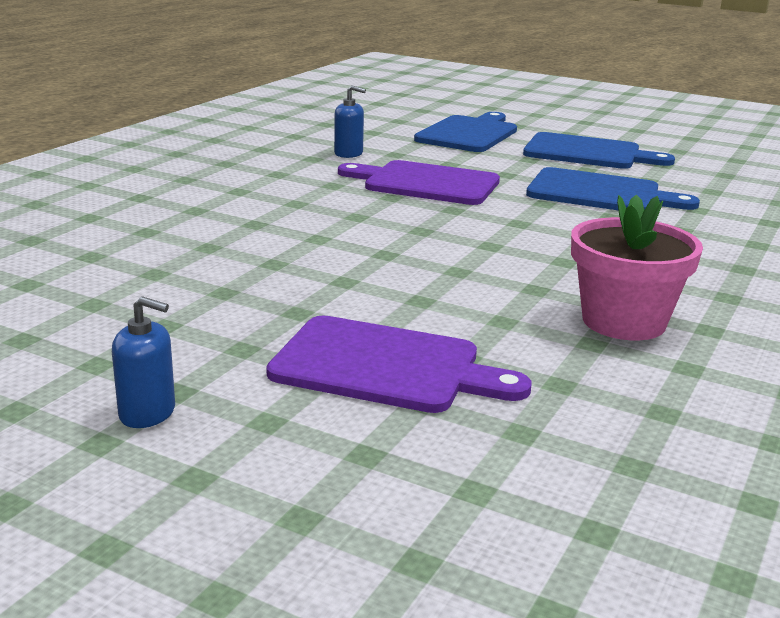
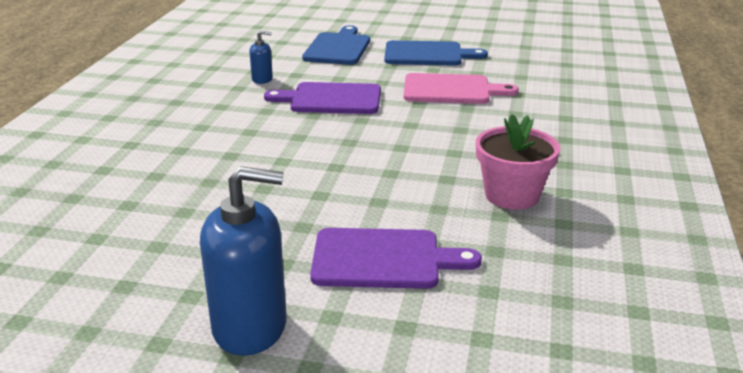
camera: 15 degrees left, 5 degrees up
blue soap dispenser [112,296,175,428] -> blue soap dispenser [200,166,287,356], size x2.09
blue cutting board [526,167,700,210] -> pink cutting board [403,73,519,104]

